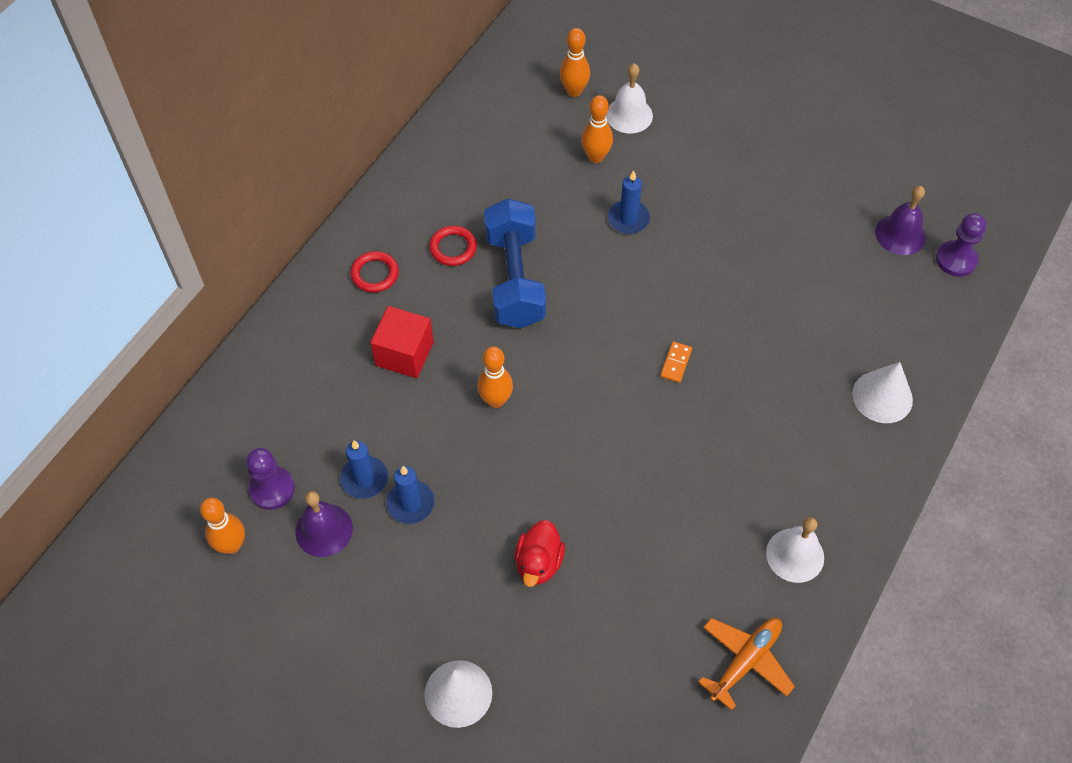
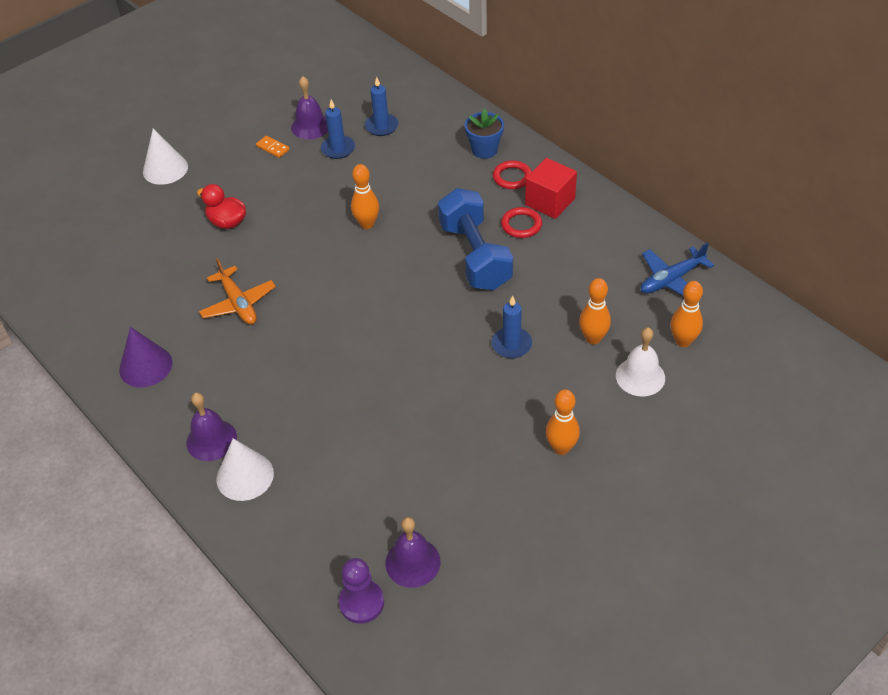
camera: 110 degrees right, 10 degrees down
orange bowling pin [200,498,245,554] -> orange bowling pin moved to [546,389,580,455]
purple pawn [246,448,295,510] -> none
red cube [370,306,434,378] -> red cube moved to [525,158,577,219]
blue candle [386,466,435,524] -> blue candle moved to [365,77,398,136]
blue dumbbell [484,198,546,328] -> blue dumbbell turned 60 degrees clockwise [438,188,513,290]
orange domino [660,342,692,383] -> orange domino moved to [256,136,289,158]
orange plane [698,618,795,711] -> orange plane moved to [199,258,276,325]
white bell [766,517,824,583] -> purple cone [119,327,172,388]
none -> purple bell [187,393,237,461]
none -> blue flower pot [465,108,504,159]
none -> blue plane [641,242,714,298]

